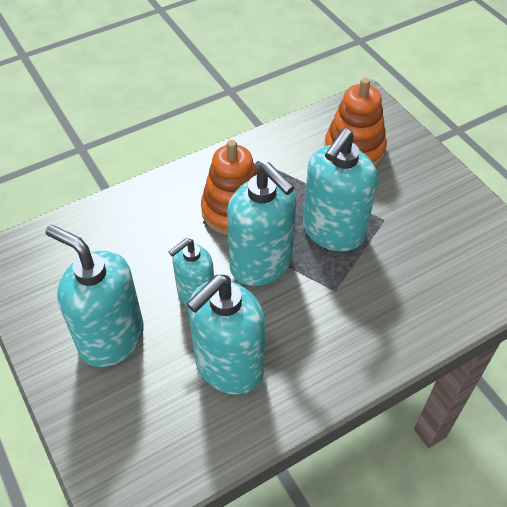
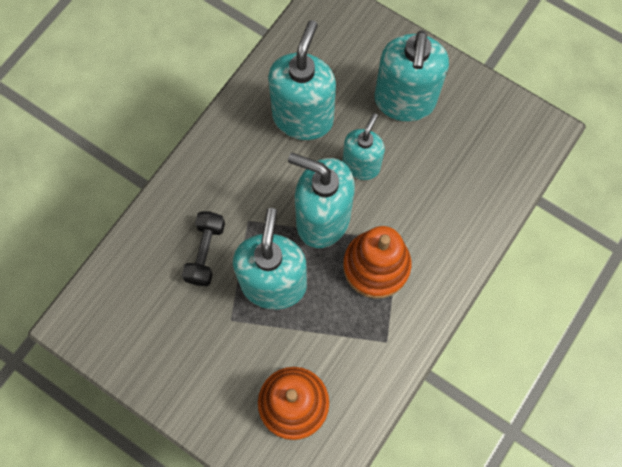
camera: 155 degrees right, 20 degrees up
turquoise soap dispenser [45,225,144,367] -> turquoise soap dispenser turned 90 degrees clockwise [375,30,449,121]
none -> black dumbbell [182,212,225,286]

